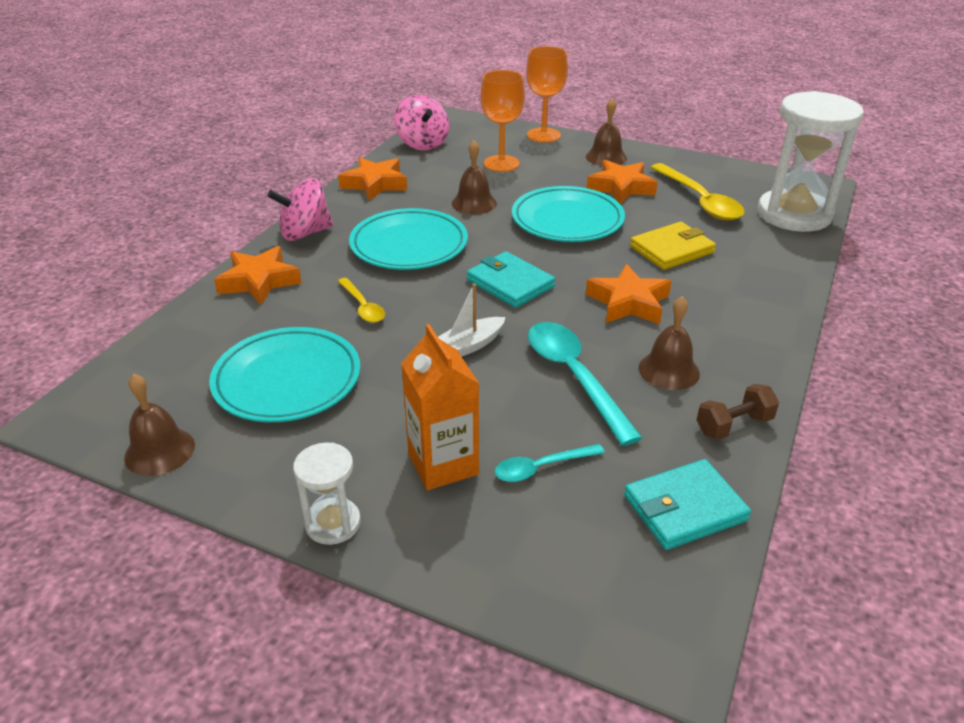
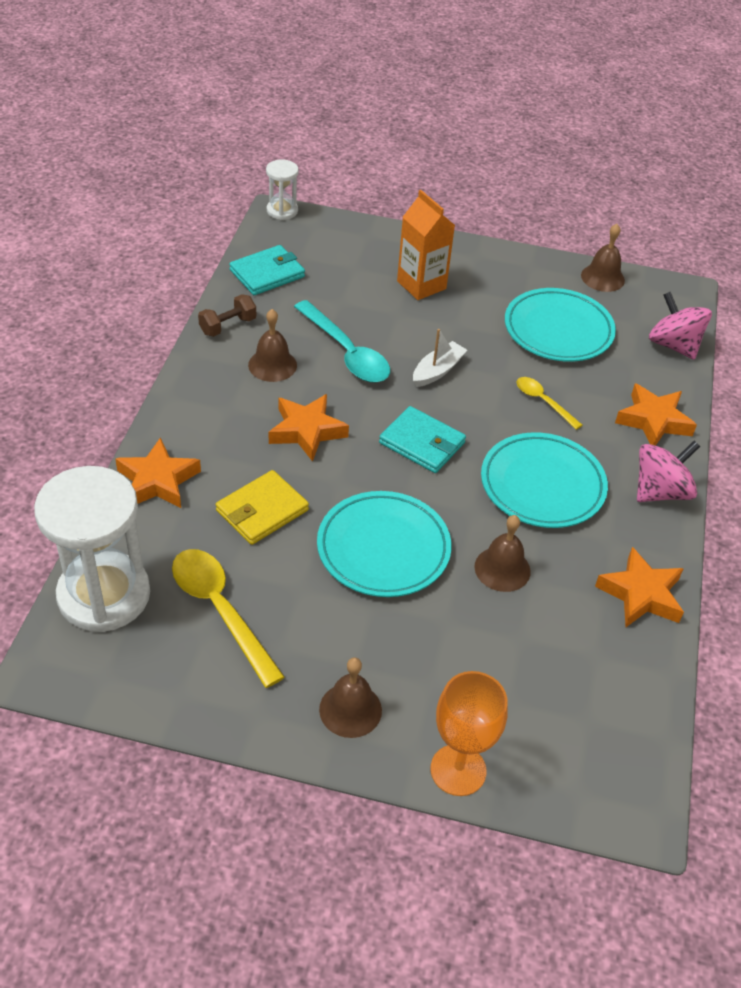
camera: 165 degrees right, 10 degrees up
white hourglass [293,442,361,545] -> white hourglass moved to [266,160,299,220]
pink spinning top [394,95,449,151] -> pink spinning top moved to [649,292,712,360]
orange goblet [481,70,525,172] -> none
turquoise spoon [494,444,605,482] -> none
orange star [587,160,658,204] -> orange star moved to [115,437,201,508]

